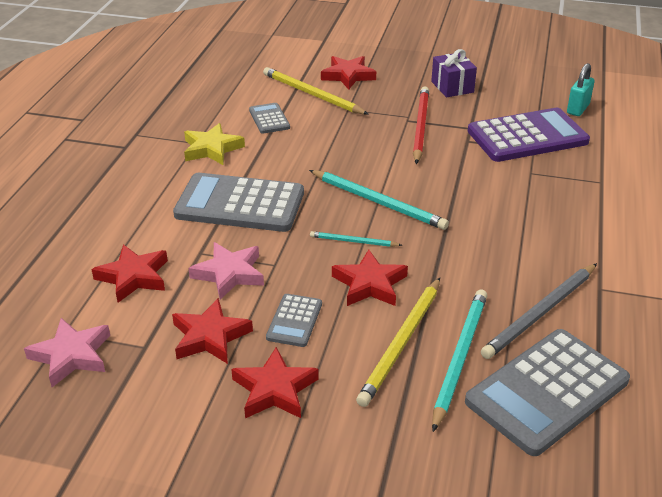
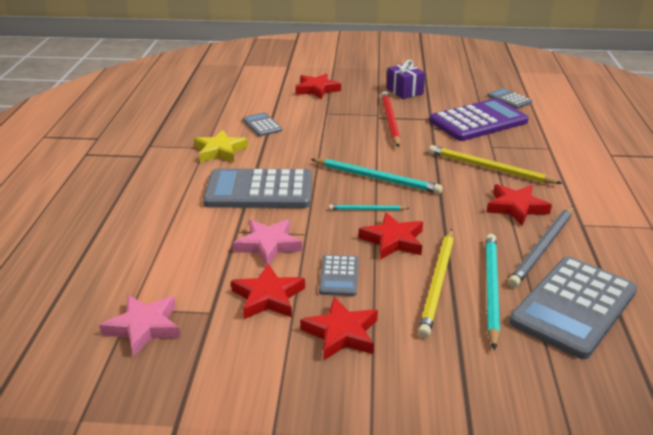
camera: 10 degrees left, 5 degrees down
red star [91,244,168,303] -> red star moved to [487,184,552,226]
yellow pencil [263,67,369,115] -> yellow pencil moved to [429,145,563,184]
turquoise padlock [567,63,594,116] -> grey calculator [487,88,532,109]

